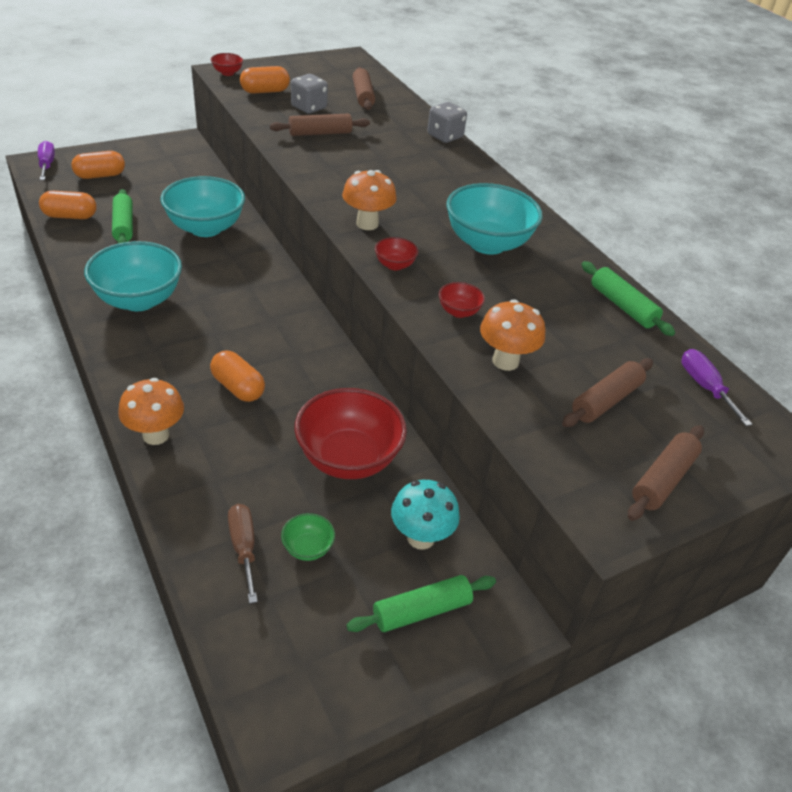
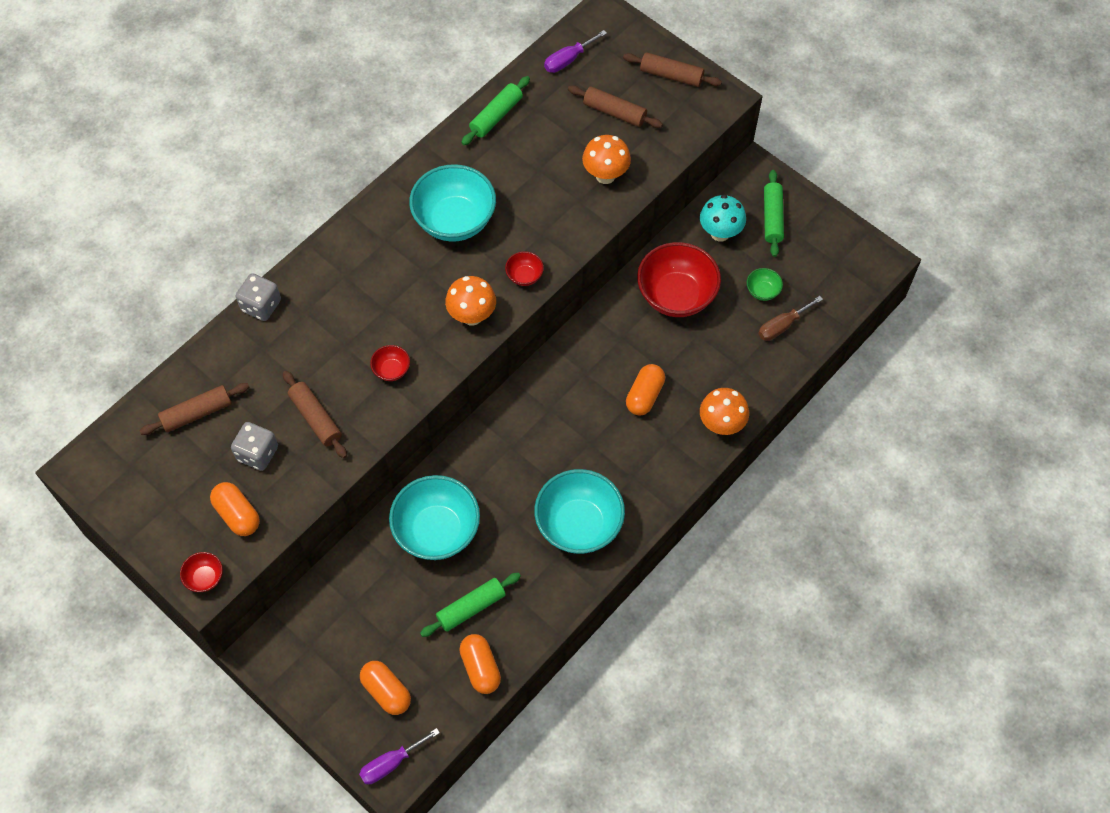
camera: 105 degrees left, 20 degrees up
green rolling pin [346,575,496,632] -> green rolling pin turned 45 degrees clockwise [764,170,784,257]
red bowl [439,282,485,318] -> red bowl moved to [370,345,410,381]

